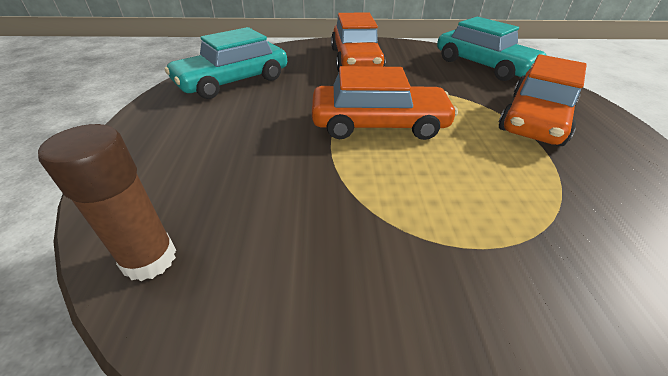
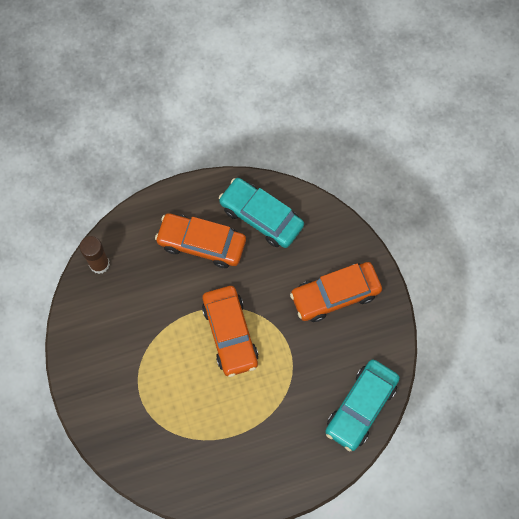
camera: 75 degrees right, 30 degrees up
orange car [499,54,587,146] -> orange car moved to [155,213,246,268]

